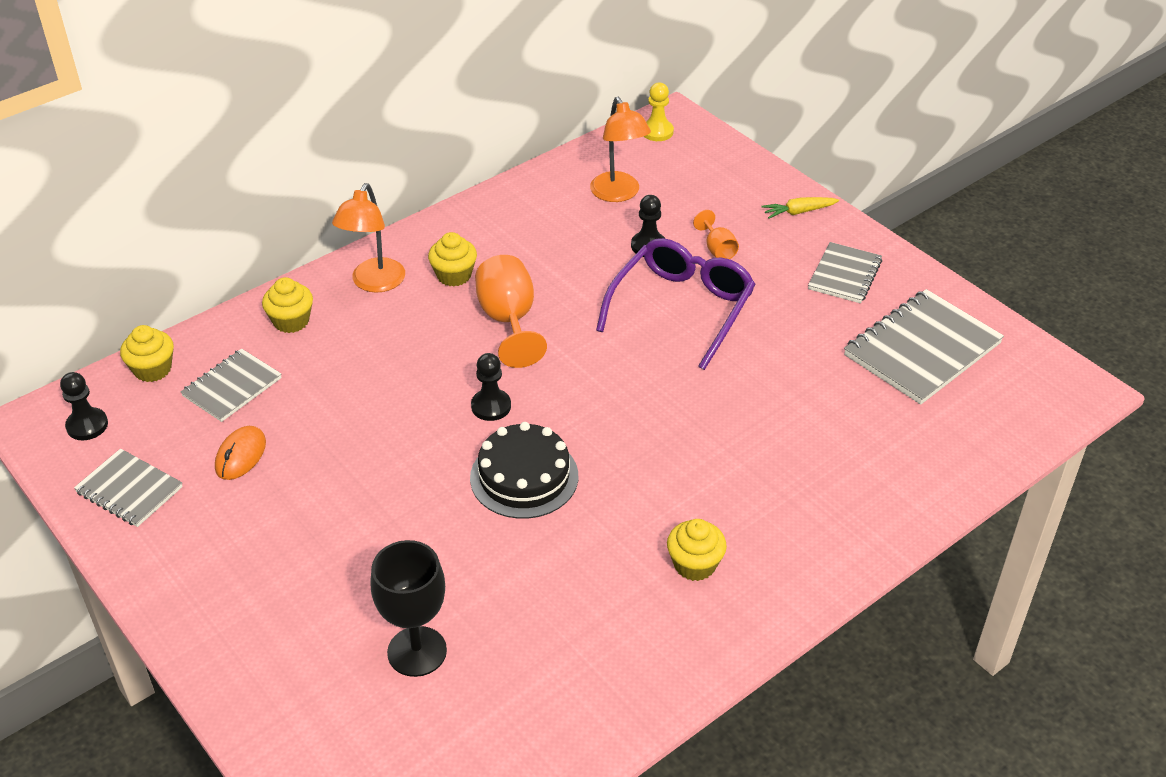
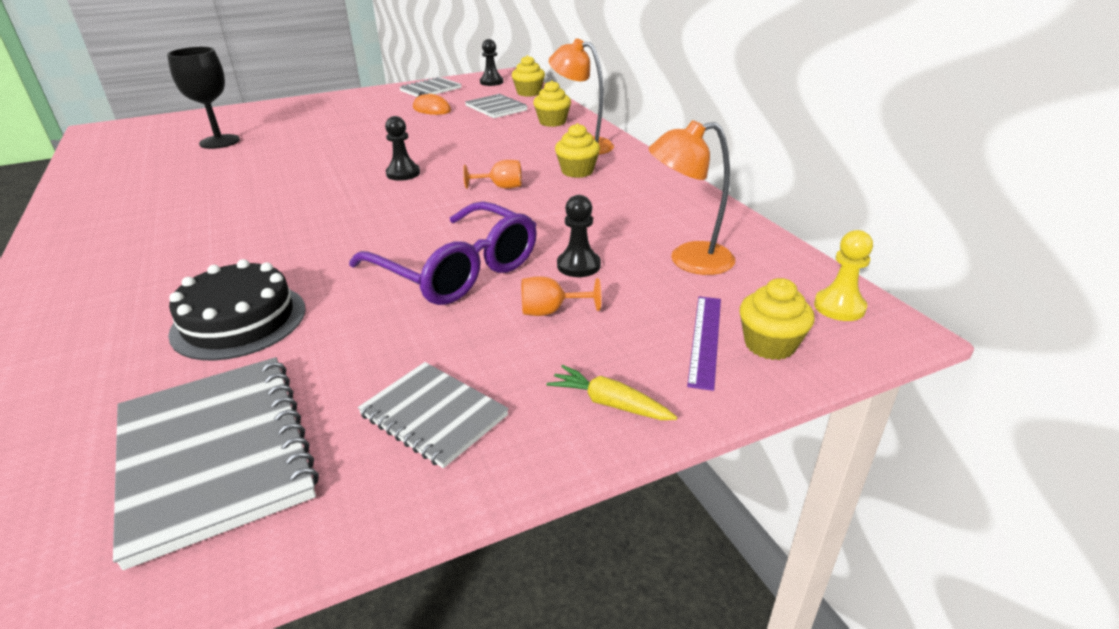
camera: 105 degrees right, 10 degrees down
black cake [470,422,578,519] -> black cake moved to [168,259,305,360]
orange goblet [475,255,547,368] -> orange goblet [463,160,522,189], size x0.53
yellow cupcake [667,519,727,581] -> yellow cupcake moved to [740,278,815,360]
yellow carrot [762,197,839,219] -> yellow carrot turned 60 degrees counterclockwise [547,365,678,420]
none -> purple ruler [687,296,721,391]

